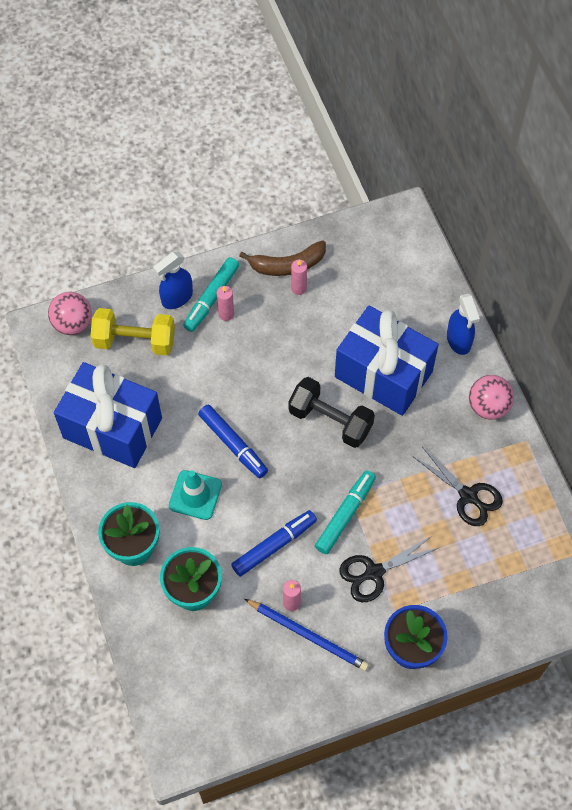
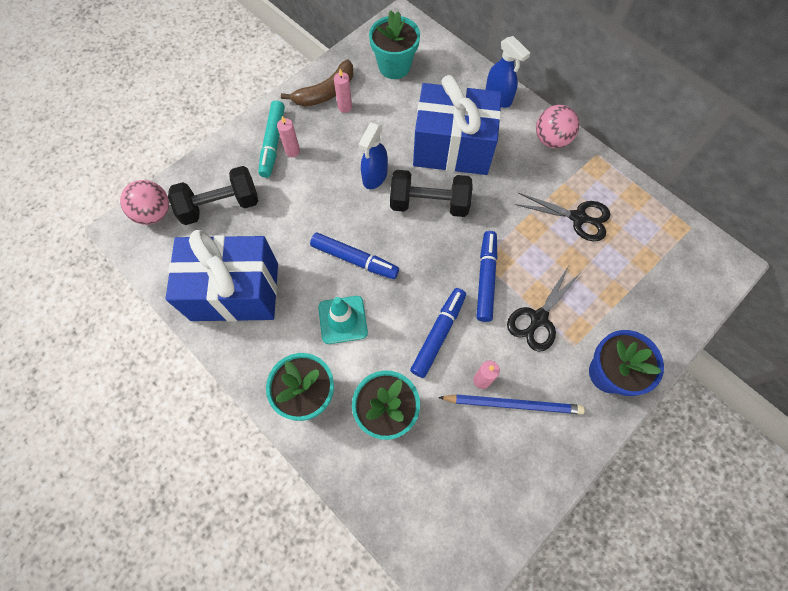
camera: 25 degrees left, 5 degrees up
yellow dumbbell [90,308,175,355] -> black dumbbell [168,166,258,225]
blue spray bottle [153,252,193,309] -> blue spray bottle moved to [359,122,388,189]
turquoise marker [315,470,376,554] -> blue marker [476,231,497,322]
none -> turquoise flower pot [369,10,420,79]

